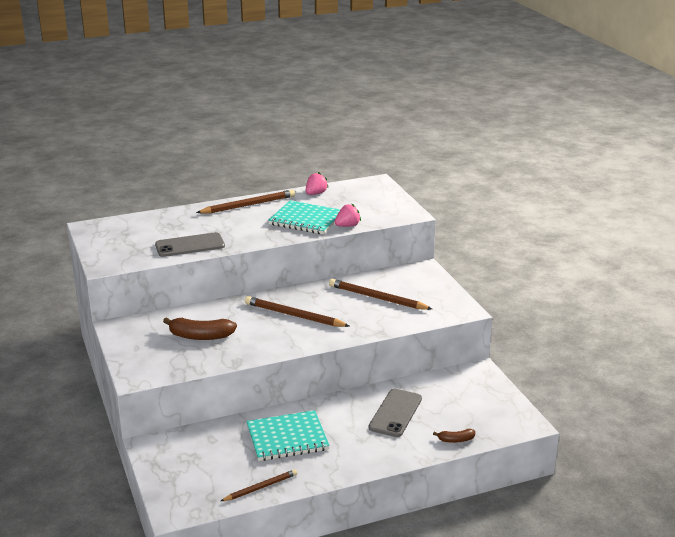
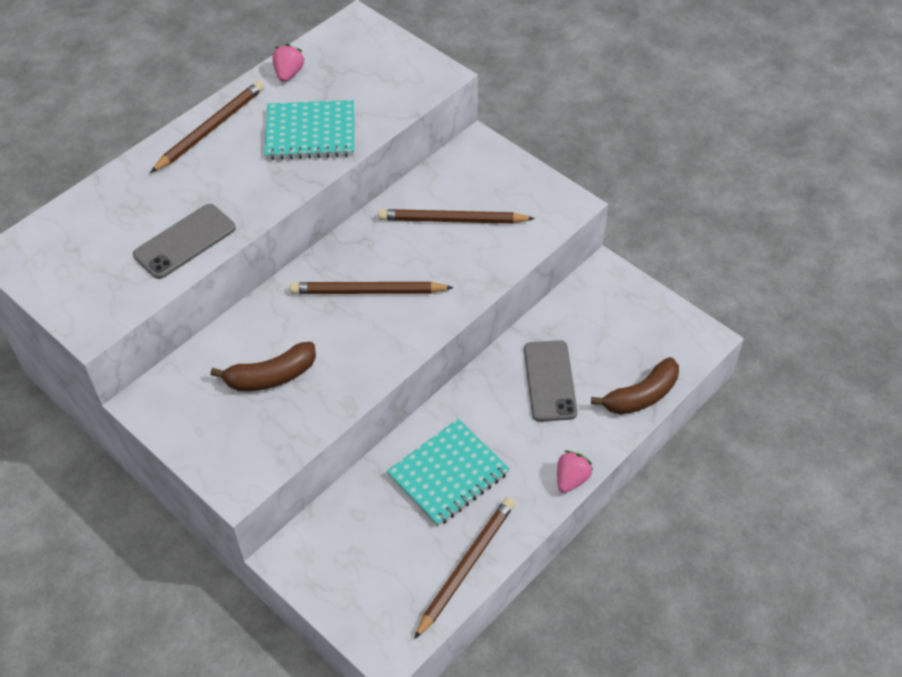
camera: 25 degrees left, 25 degrees up
brown pencil [221,469,297,501] -> brown pencil [414,498,515,639], size x1.61
pink strawberry [335,204,361,227] -> pink strawberry moved to [557,451,593,493]
brown banana [433,429,475,443] -> brown banana [591,357,679,415], size x1.88

